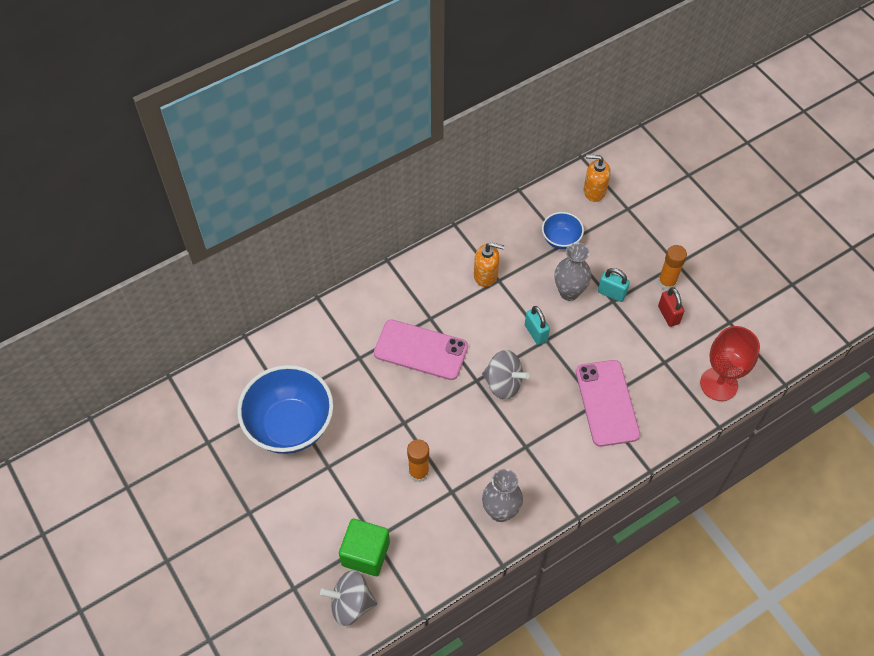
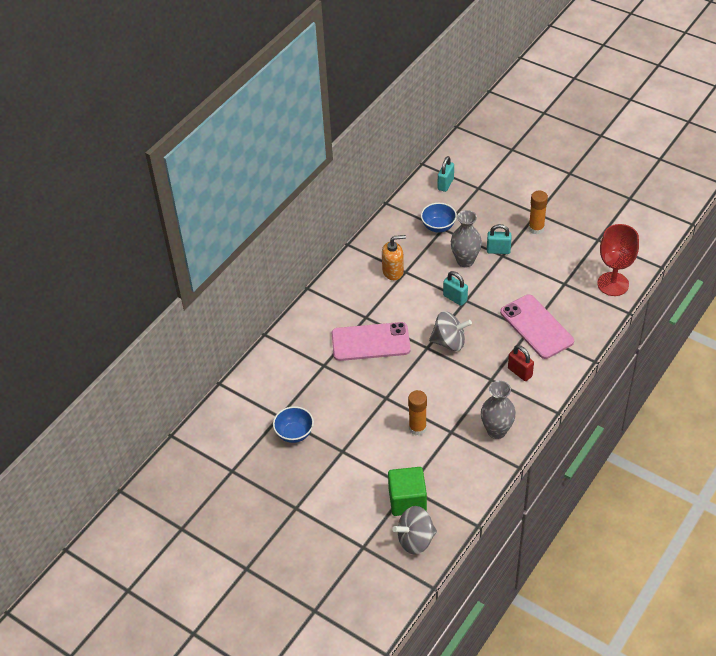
camera: 20 degrees left, 10 degrees down
blue bowl [237,365,334,454] -> blue bowl [273,406,314,443], size x0.49
orange soap dispenser [584,154,611,202] -> turquoise padlock [438,156,454,192]
red padlock [658,287,684,327] -> red padlock moved to [508,345,534,381]

